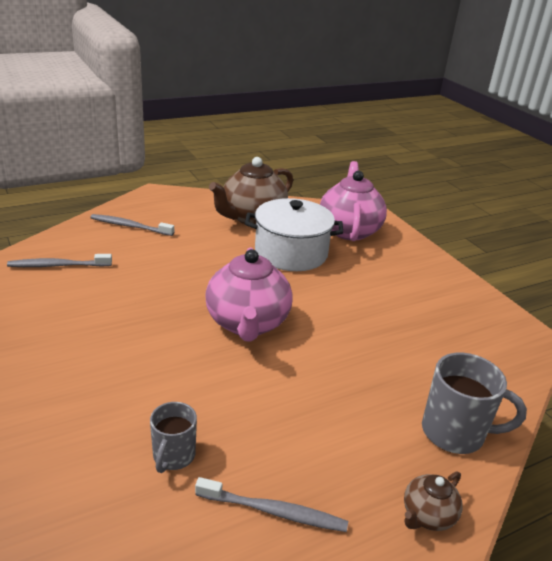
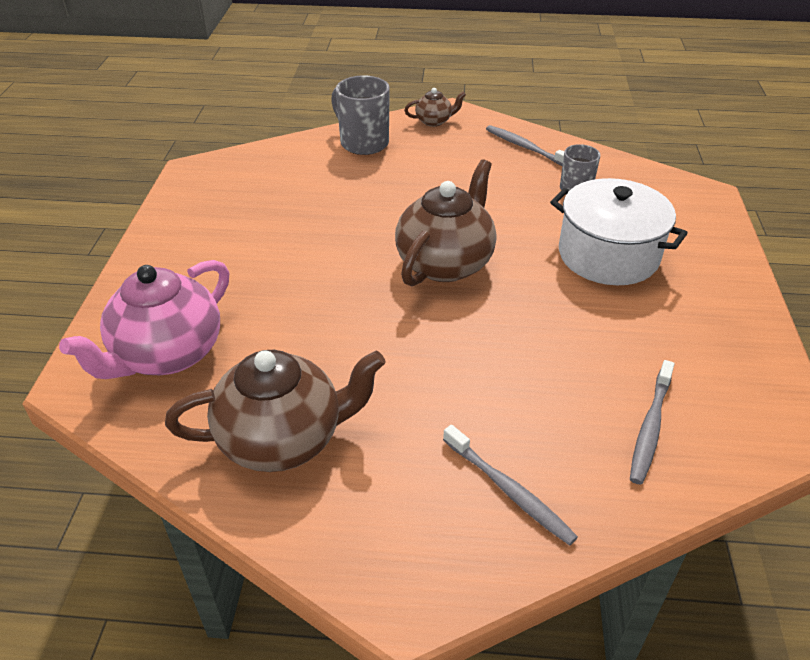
camera: 145 degrees left, 10 degrees up
grey toothbrush [7,254,112,267] -> grey toothbrush turned 90 degrees clockwise [630,360,675,484]
pink teapot [205,248,293,341] -> brown teapot [395,159,496,286]
white pot [245,198,343,271] -> white pot moved to [550,178,688,285]

